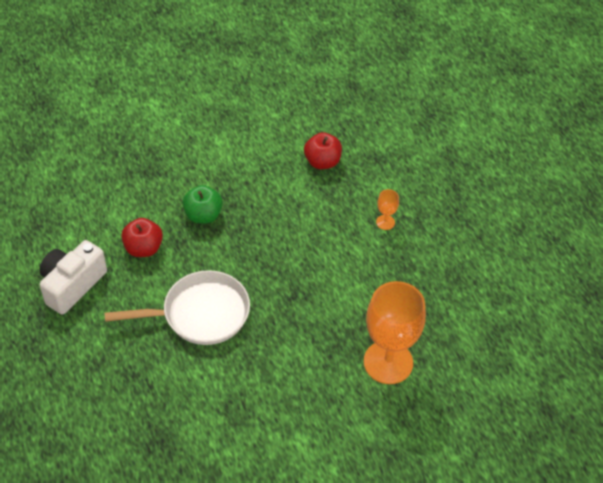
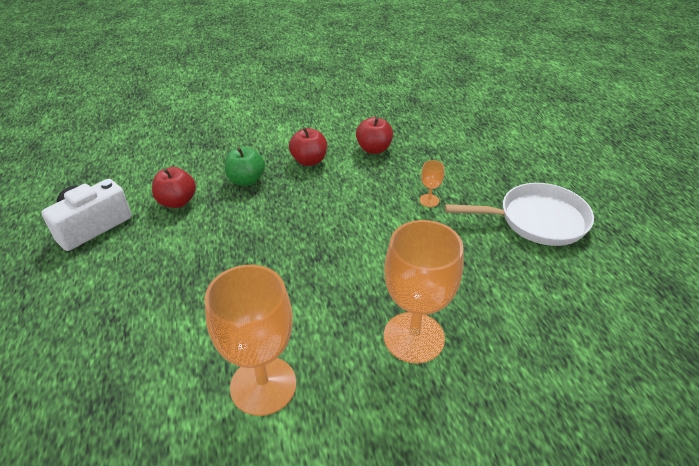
camera: 10 degrees right, 10 degrees down
white pan [104,270,250,345] -> white pan moved to [445,183,594,246]
none -> orange goblet [205,265,296,416]
none -> red apple [289,127,327,166]

